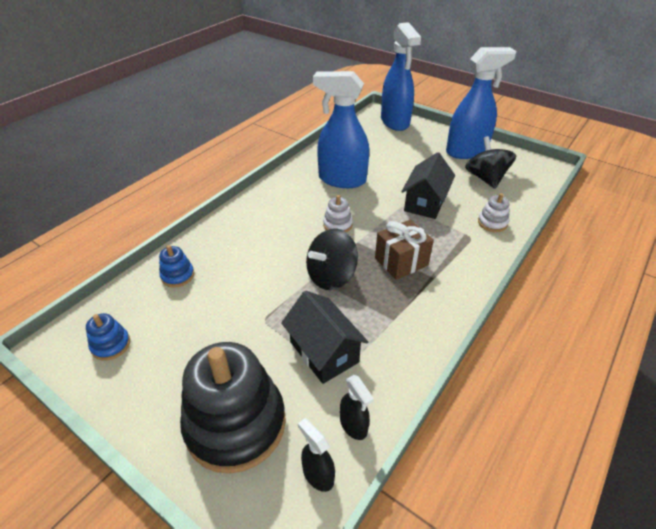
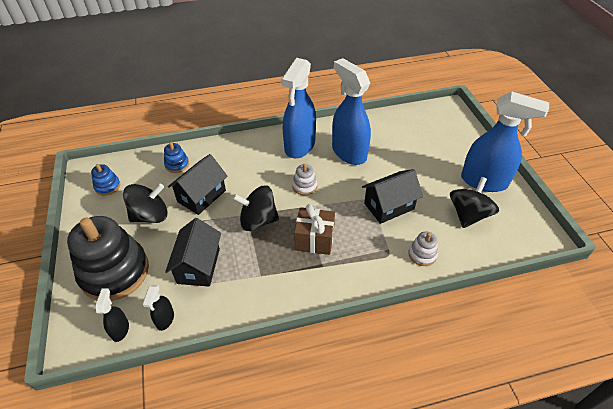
camera: 40 degrees right, 5 degrees up
blue spray bottle [381,22,421,131] -> blue spray bottle moved to [281,58,316,158]
none -> black spinning top [123,184,168,223]
none -> black house [168,154,228,215]

